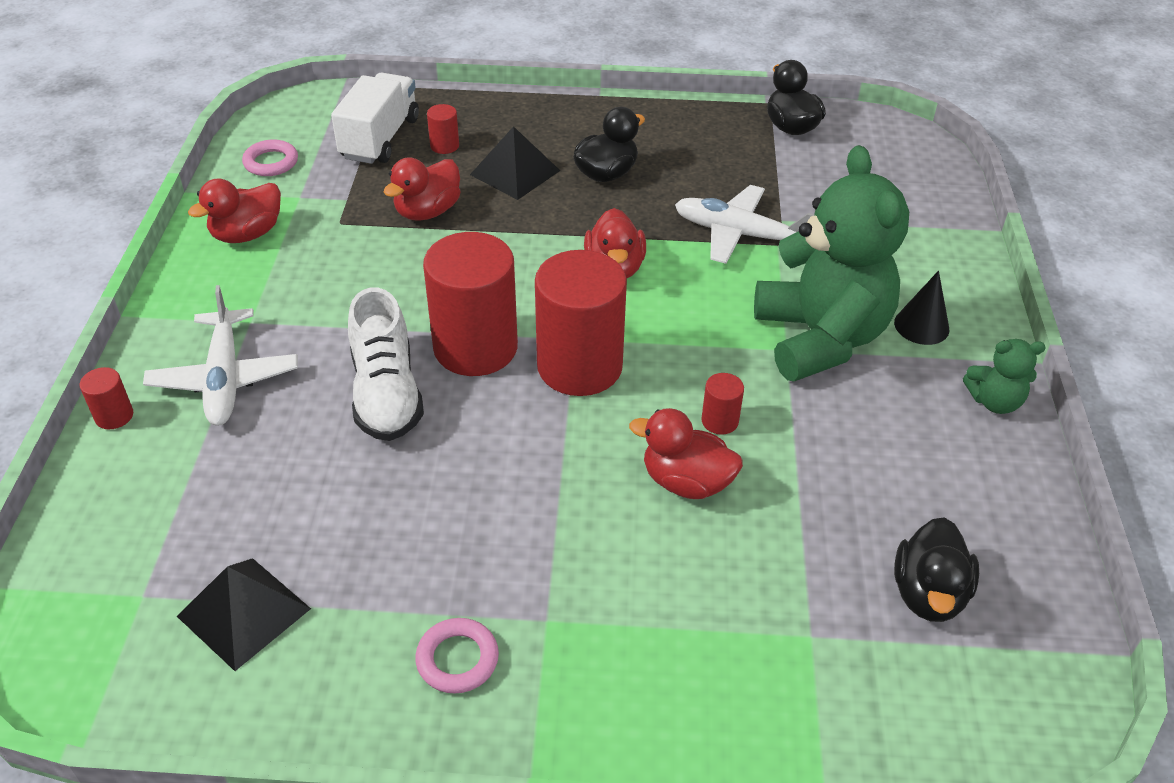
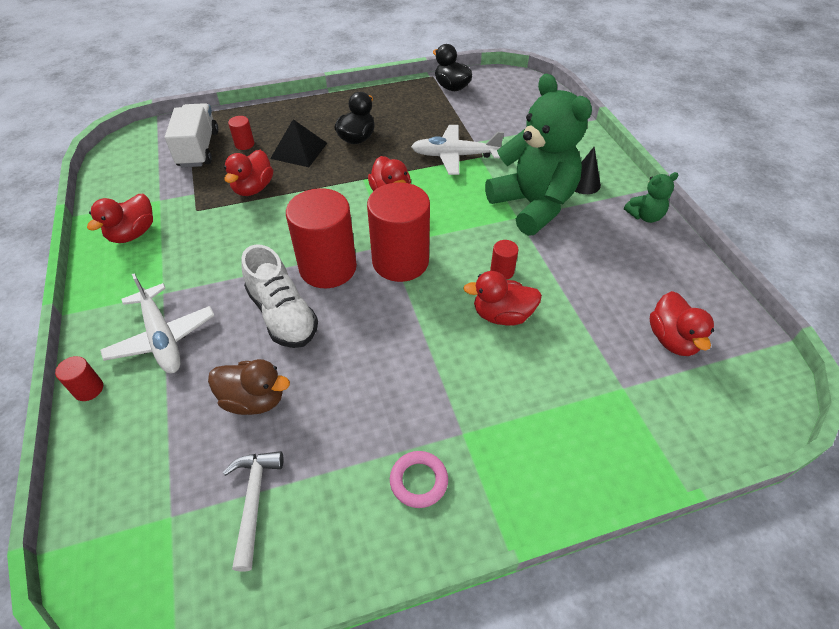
camera: 20 degrees left, 5 degrees up
black pyramid [177,558,311,671] -> white hammer [223,451,284,572]
pink ring [242,139,298,176] -> none
black duck [894,517,979,622] -> red duck [650,291,714,356]
none -> brown duck [208,359,290,415]

